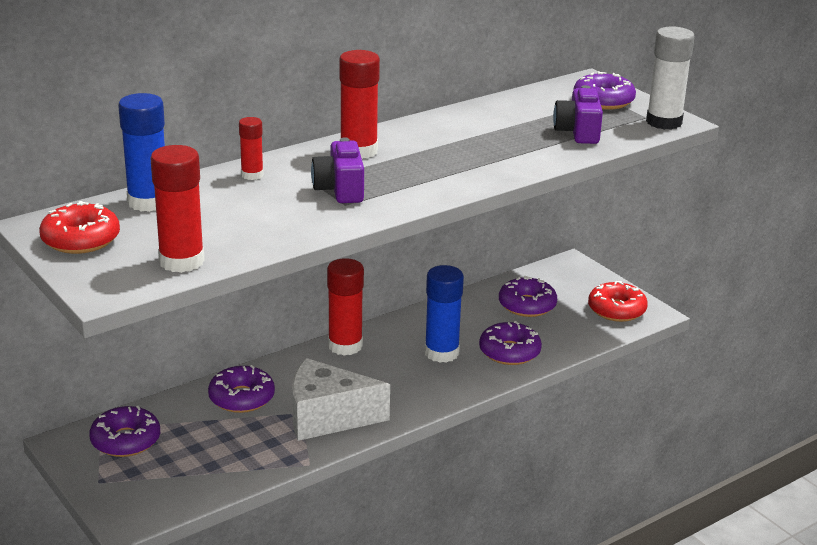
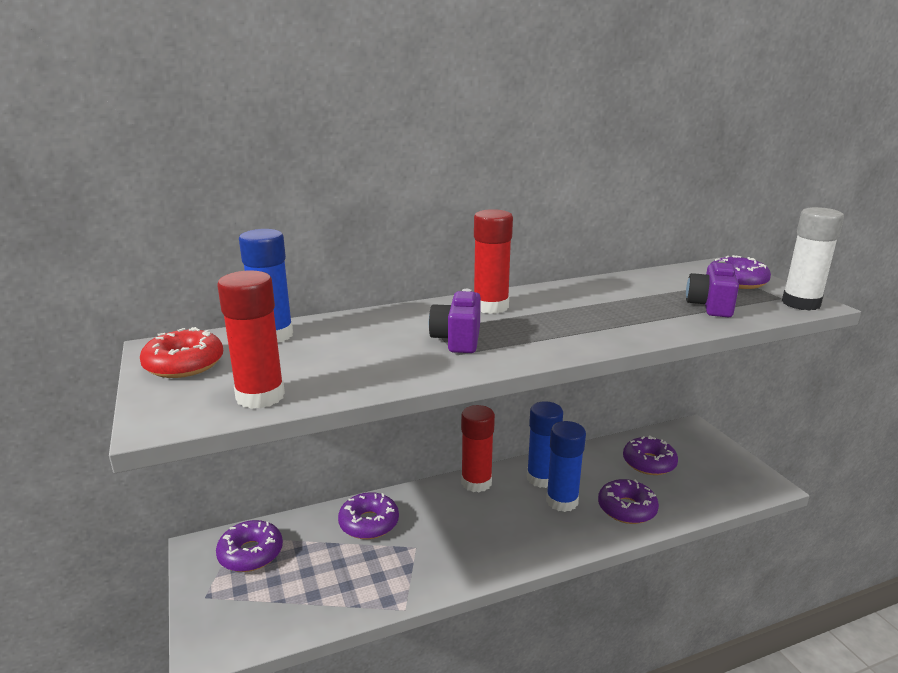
camera: 15 degrees right, 5 degrees down
red glue stick [239,117,264,180] -> none
white cheese [292,358,390,441] -> none
red donut [588,281,648,322] -> none
none -> blue glue stick [527,401,563,488]

